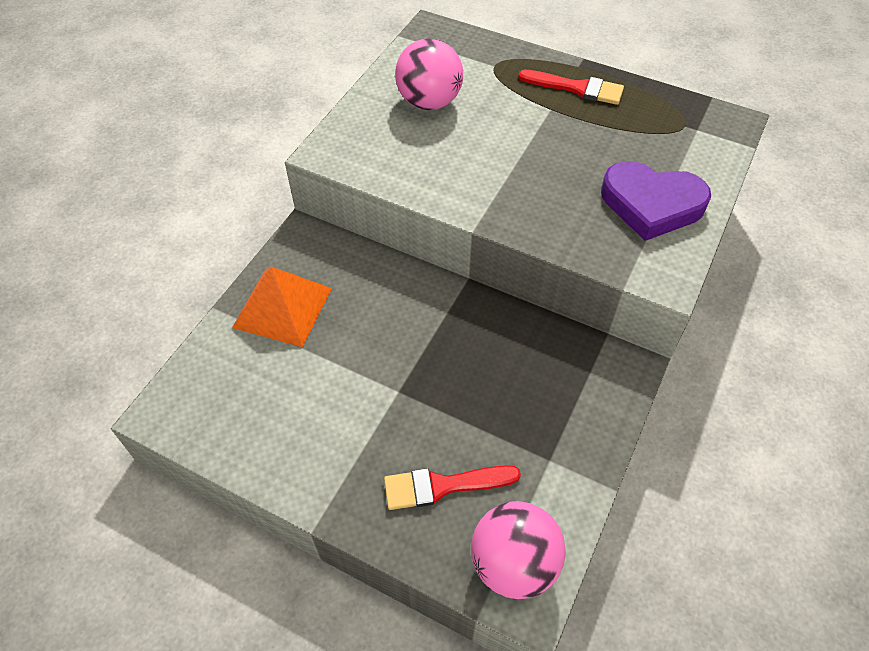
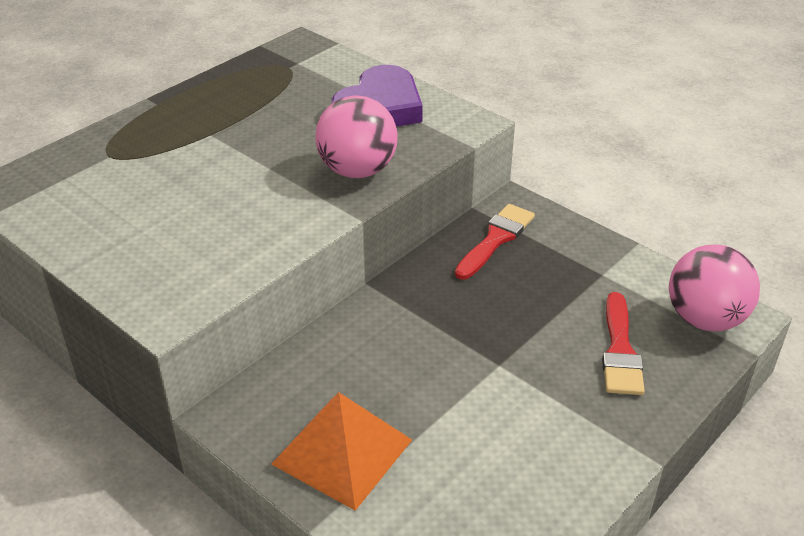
camera: 75 degrees left, 15 degrees down
pink ball [395,38,463,110] -> pink ball moved to [315,95,398,178]
red brush [518,70,624,105] -> red brush moved to [455,204,535,280]

